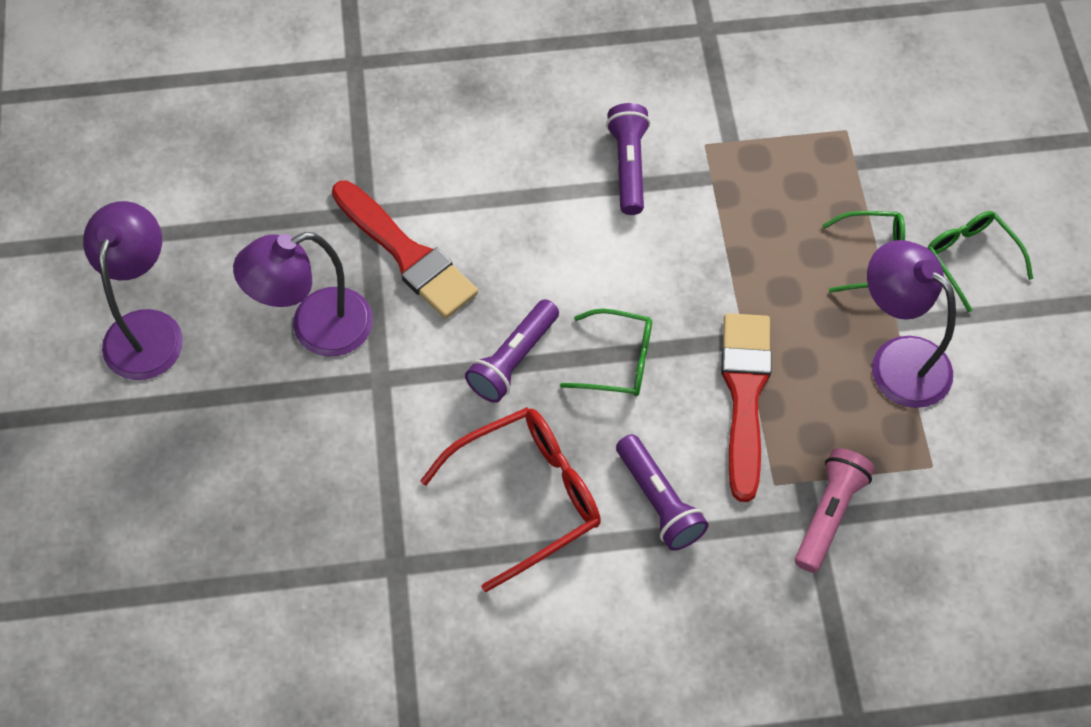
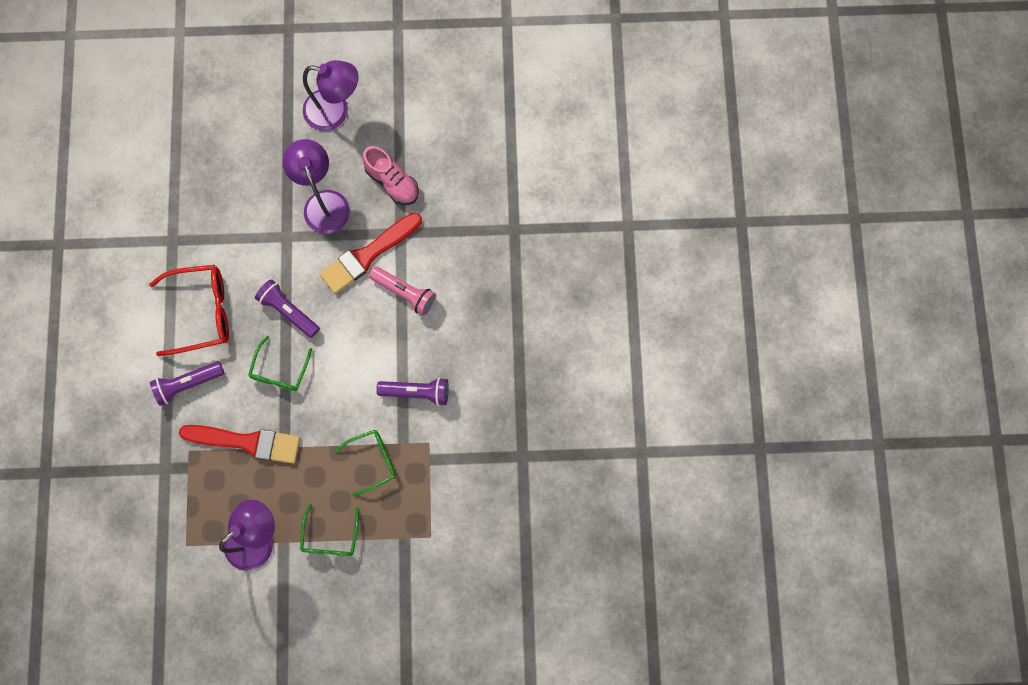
camera: 95 degrees right, 15 degrees up
red glasses [420,407,601,592] -> red glasses turned 75 degrees counterclockwise [149,265,229,356]
pink flashlight [795,448,875,573] -> pink flashlight moved to [369,266,436,316]
green glasses [927,211,1033,312] -> green glasses moved to [335,430,396,496]
none -> pink shoe [362,146,419,205]

